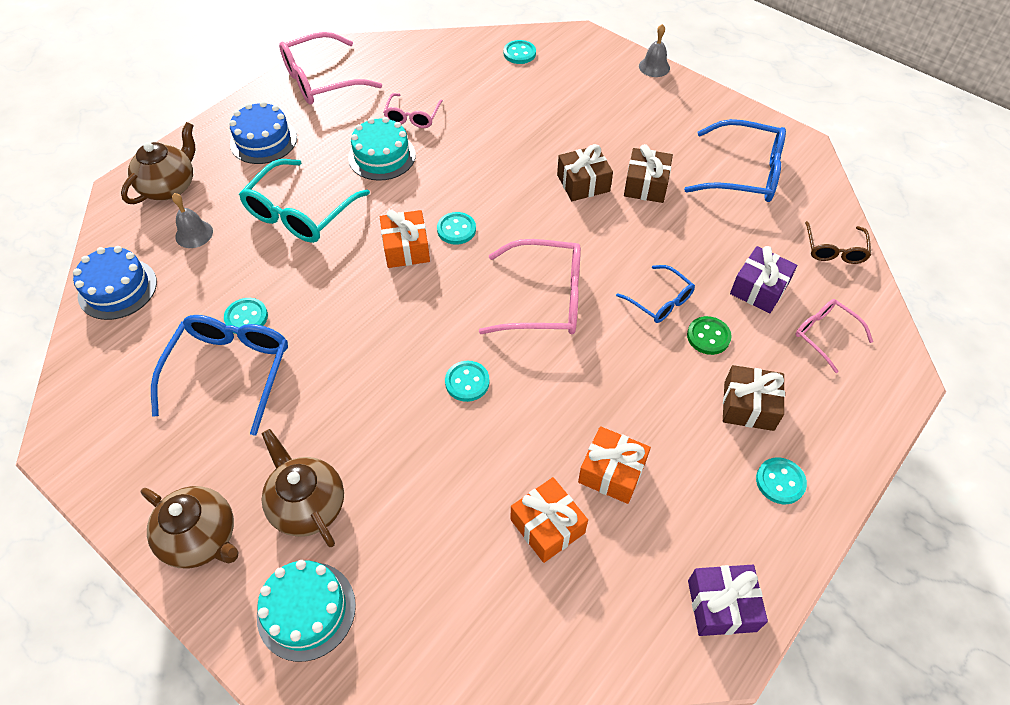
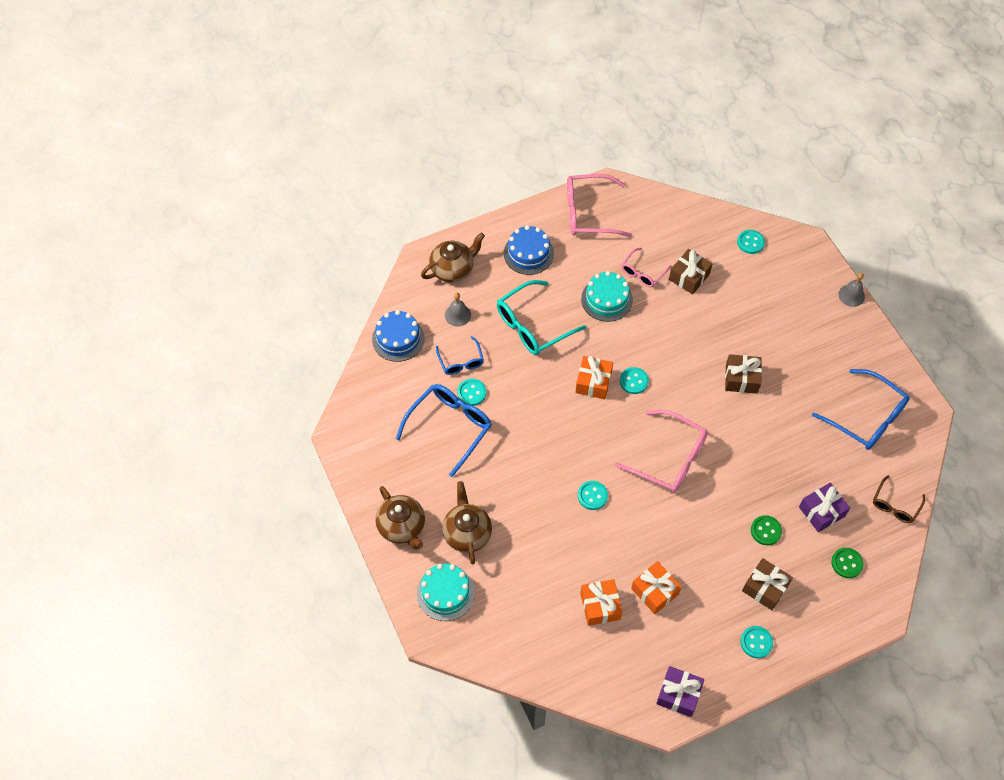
camera: 25 degrees right, 5 degrees up
blue glasses [616,265,695,323] -> blue glasses moved to [436,336,484,375]
brown gift [624,144,673,203] -> brown gift moved to [669,249,712,295]
pink glasses [795,299,873,373] -> green button [831,548,864,578]

